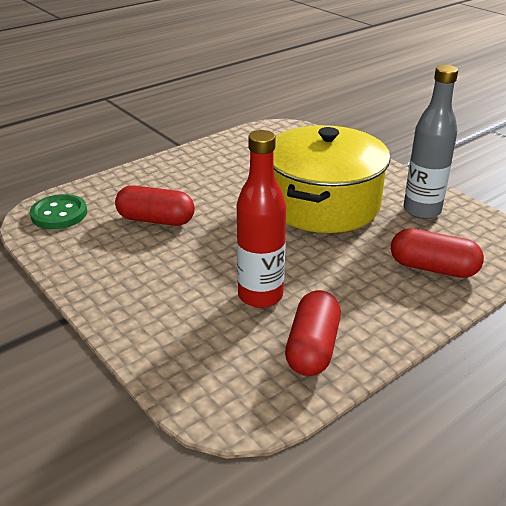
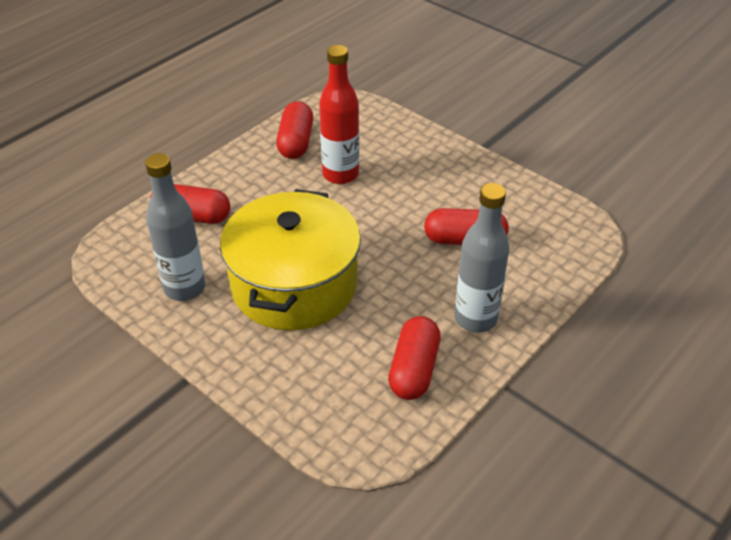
camera: 170 degrees right, 10 degrees up
green button [30,194,87,229] -> none
none -> red capsule [388,316,440,400]
none -> grey bottle [455,183,509,333]

